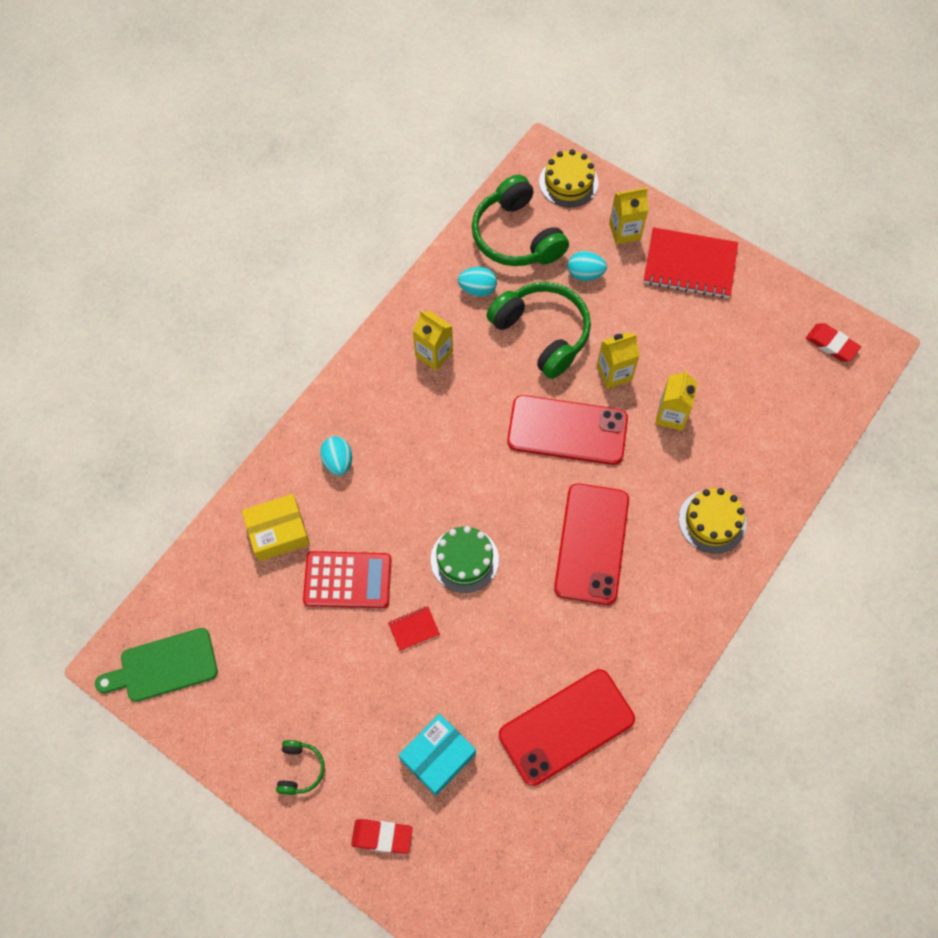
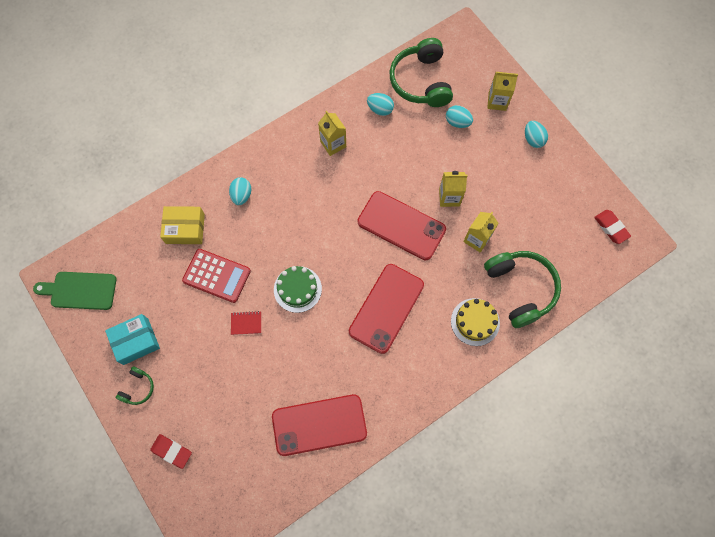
camera: 20 degrees right, 5 degrees up
turquoise box [398,713,476,796] -> turquoise box moved to [105,314,160,365]
green headphones [487,282,591,379] -> green headphones moved to [484,251,561,328]
yellow cake [539,149,598,207] -> none
red notebook [644,227,738,298] -> turquoise egg [525,121,548,148]

